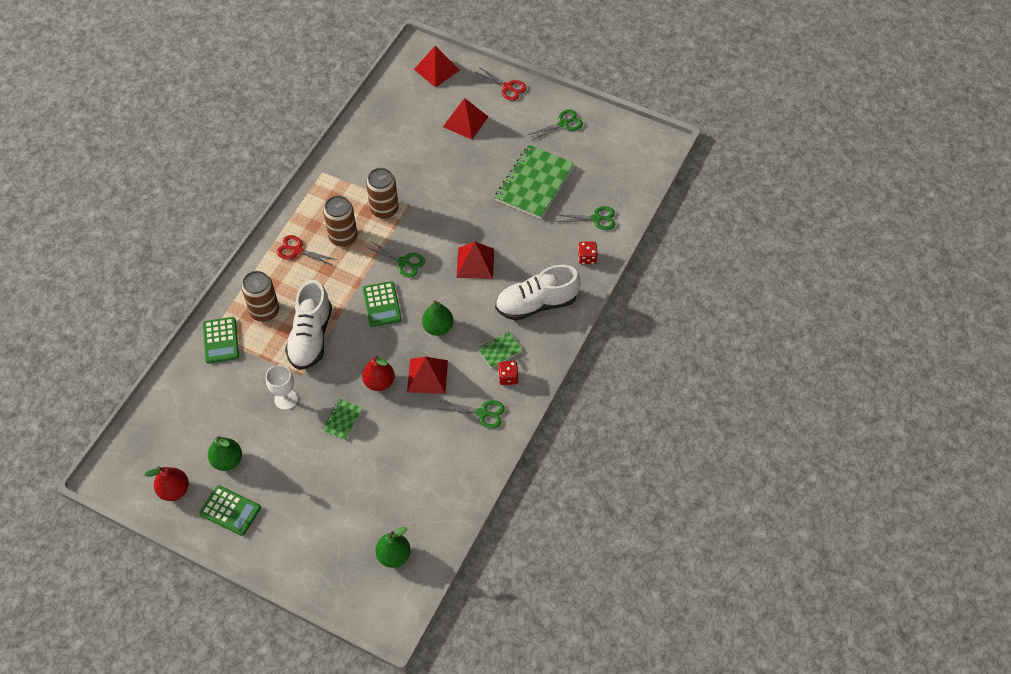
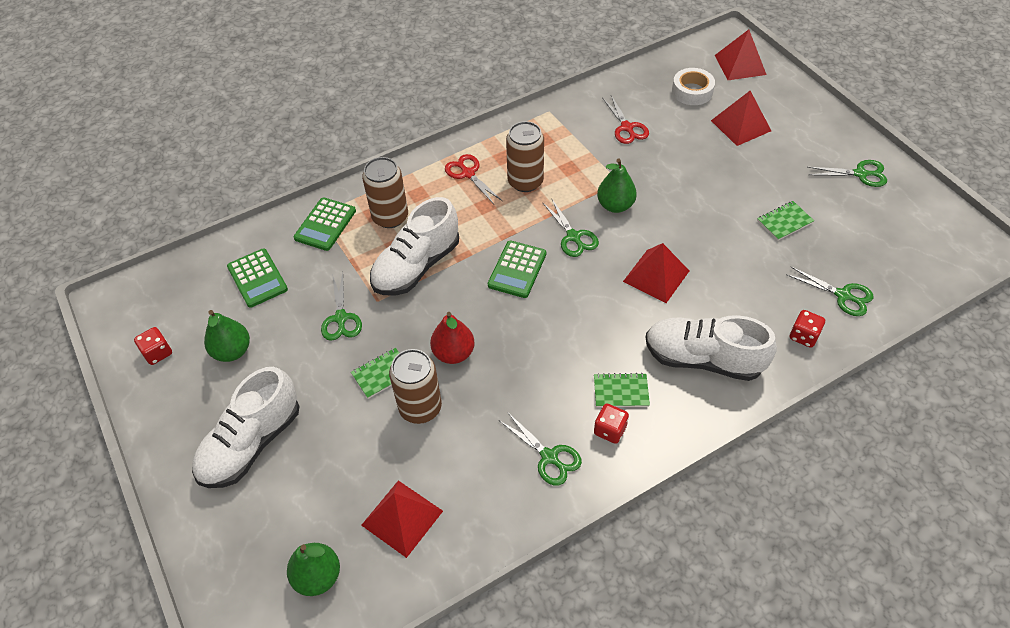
camera: 35 degrees right, 5 degrees down
red pear [145,466,189,501] -> red dice [134,327,172,365]
green calculator [199,485,261,536] -> green calculator moved to [227,248,288,308]
white goblet [266,365,297,410] -> green scissors [321,273,362,341]
brown can [366,168,399,219] -> brown can moved to [389,349,442,424]
red pyramid [407,356,448,394] -> red pyramid moved to [361,480,443,558]
green pear [422,300,454,336] -> green pear moved to [597,159,637,213]
red scissors [475,67,527,101] -> red scissors moved to [603,95,649,144]
green notebook [495,145,574,219] -> green notebook [757,201,814,241], size x0.46
none -> white shoe [192,367,299,488]
none -> white tape [672,68,715,105]

